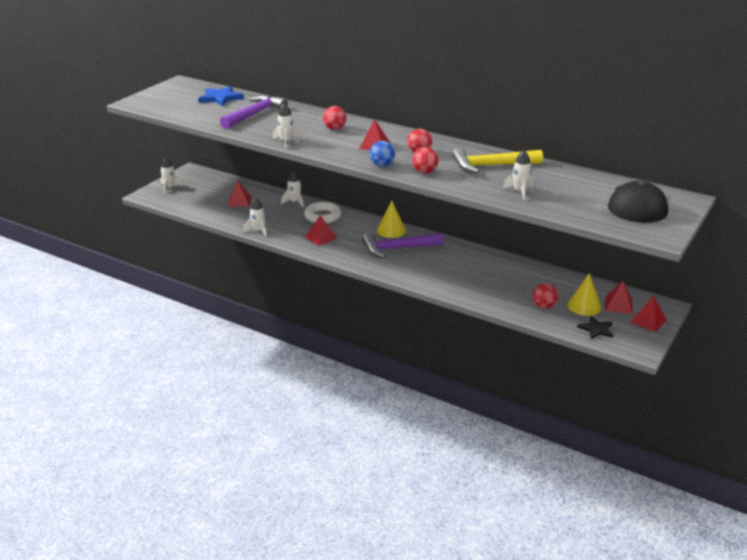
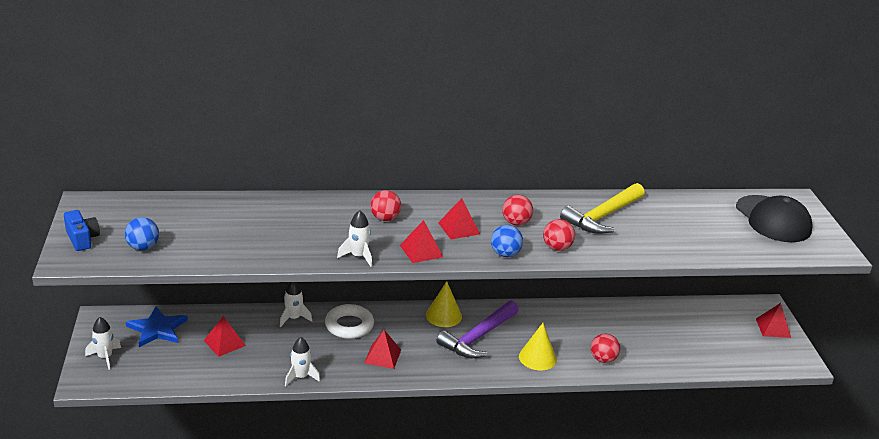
camera: 40 degrees left, 0 degrees up
blue star [198,86,244,106] -> blue star moved to [126,306,188,347]
purple hammer [220,95,288,129] -> none
white rocket [503,150,534,200] -> none
red ball [532,283,559,309] -> red ball moved to [591,333,620,363]
yellow cone [567,273,601,316] -> yellow cone moved to [519,323,557,370]
black star [577,316,613,339] -> none
red pyramid [605,281,632,314] -> red pyramid moved to [400,220,443,263]
none -> blue camera [64,210,100,251]
none -> blue ball [125,217,159,250]

